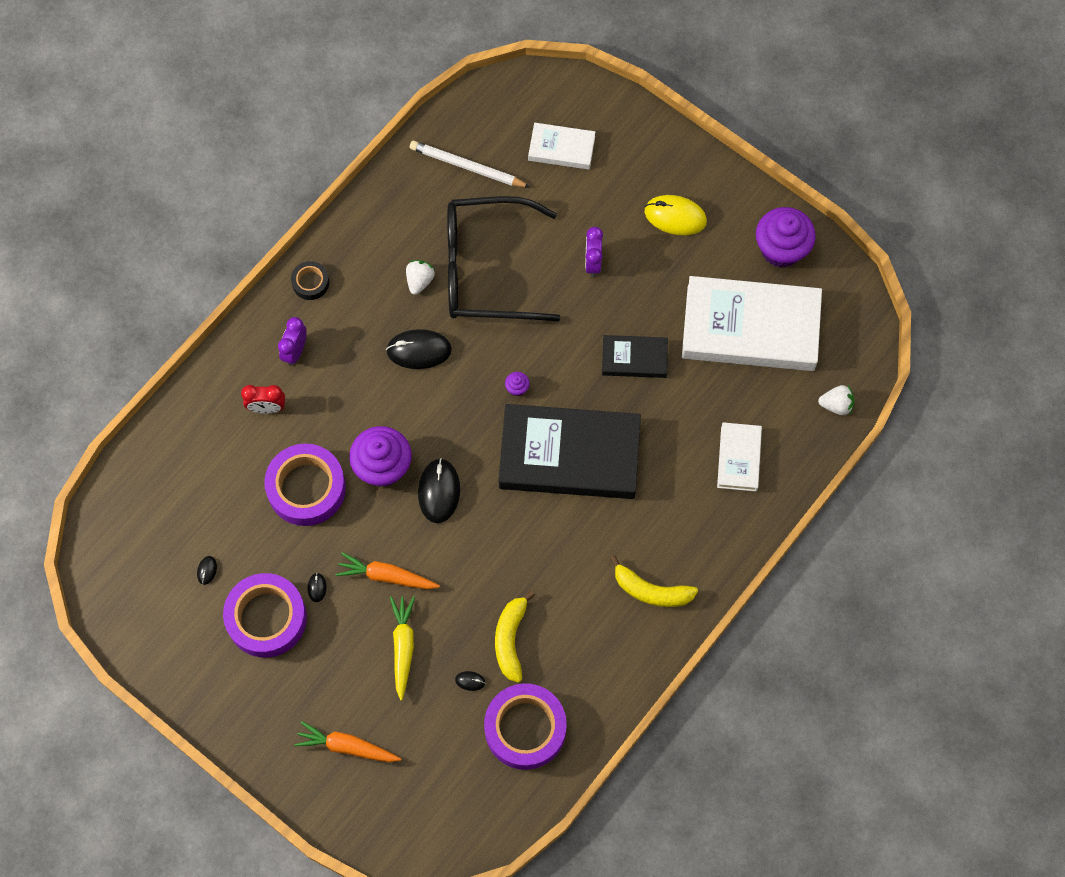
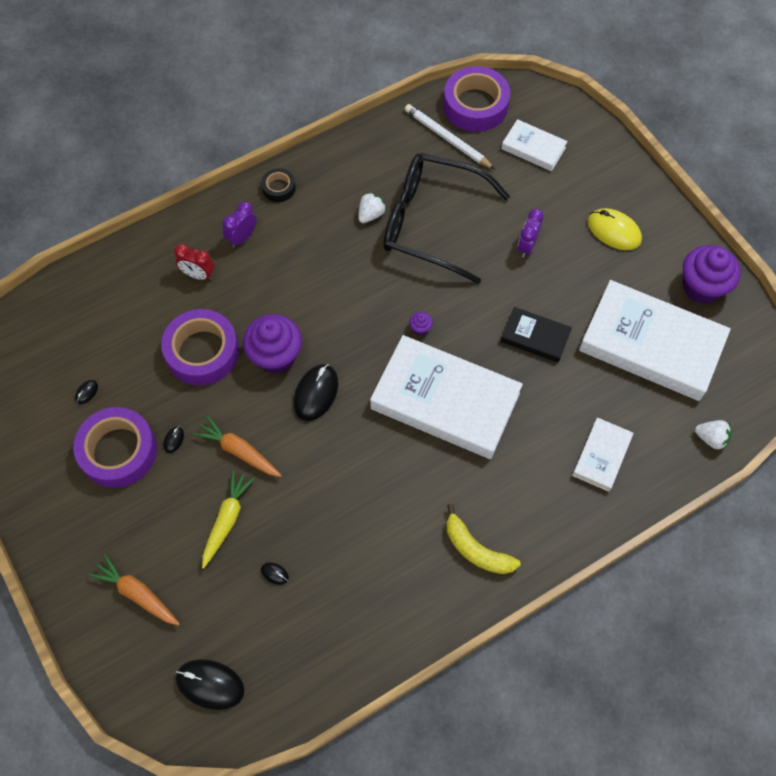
camera: 20 degrees right, 5 degrees down
black mouse [386,329,452,369] -> black mouse moved to [176,659,245,710]
purple tape [484,683,567,770] -> purple tape moved to [443,66,510,132]
yellow banana [495,590,535,683] -> none
black book [498,404,641,499] -> white book [370,335,523,459]

